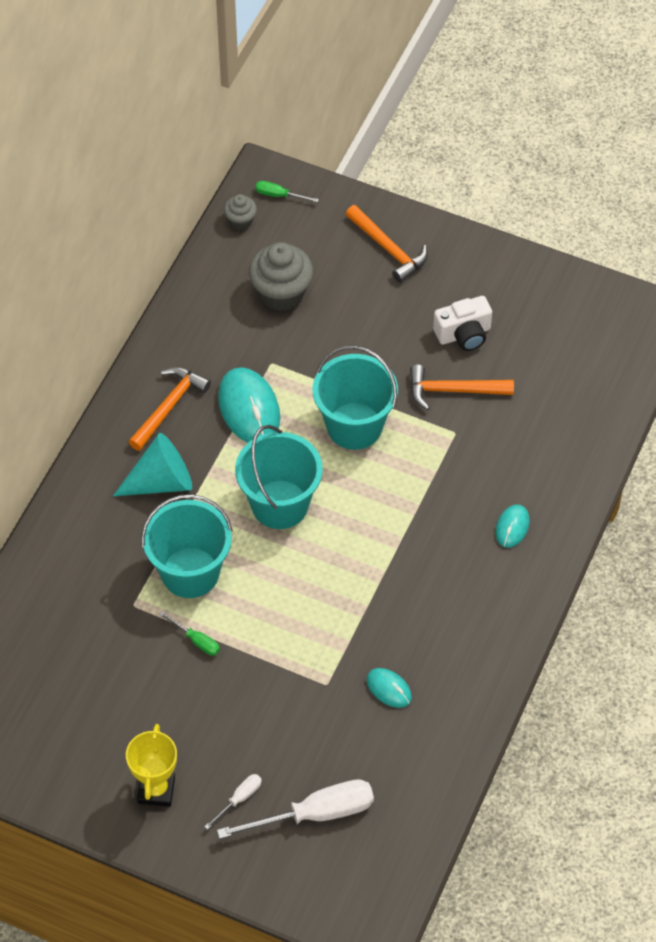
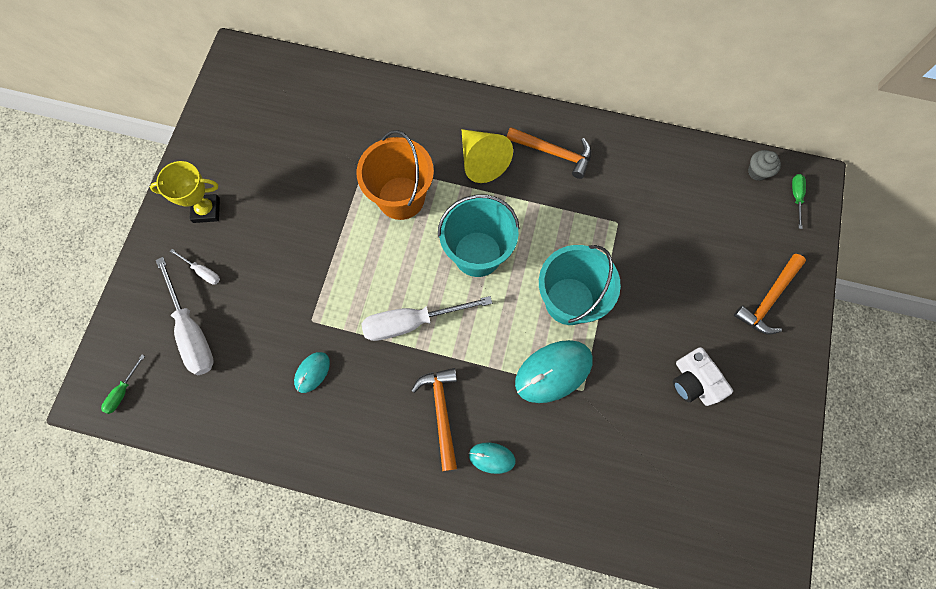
camera: 80 degrees right, 15 degrees up
turquoise cone [113,433,192,496] -> yellow cone [462,129,513,183]
turquoise bucket [141,494,233,598] -> orange bucket [356,130,434,220]
green screwdriver [159,612,220,656] -> green screwdriver moved to [101,355,145,414]
turquoise mouse [218,367,280,443] -> turquoise mouse moved to [515,340,593,403]
grey cupcake [249,242,313,311] -> none
orange hammer [410,365,514,410] -> orange hammer moved to [411,368,457,471]
none -> white screwdriver [361,296,492,341]

